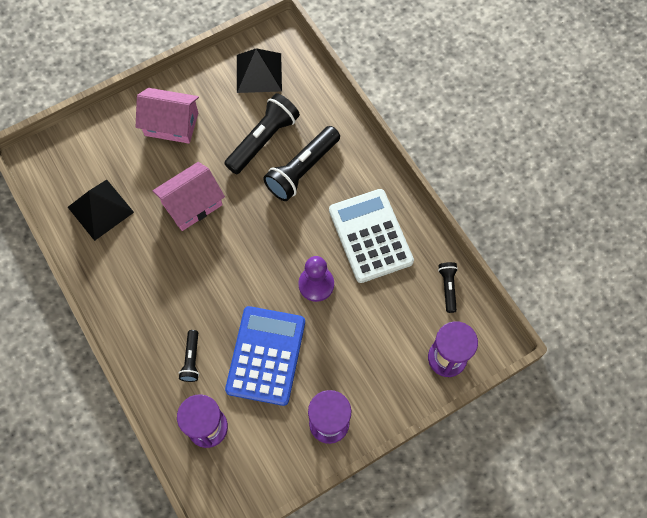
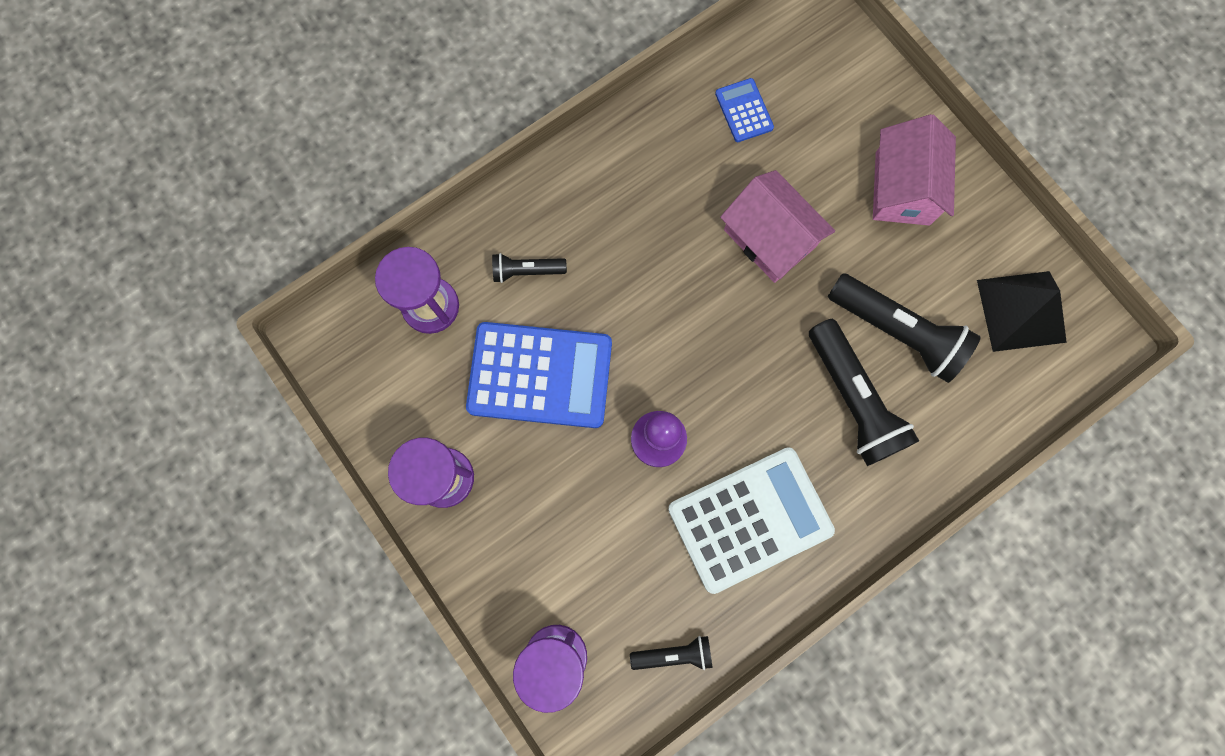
camera: 85 degrees right, 10 degrees up
black pyramid [68,180,134,241] -> blue calculator [715,78,774,142]
black flashlight [263,126,340,201] -> black flashlight turned 150 degrees counterclockwise [809,319,919,466]

